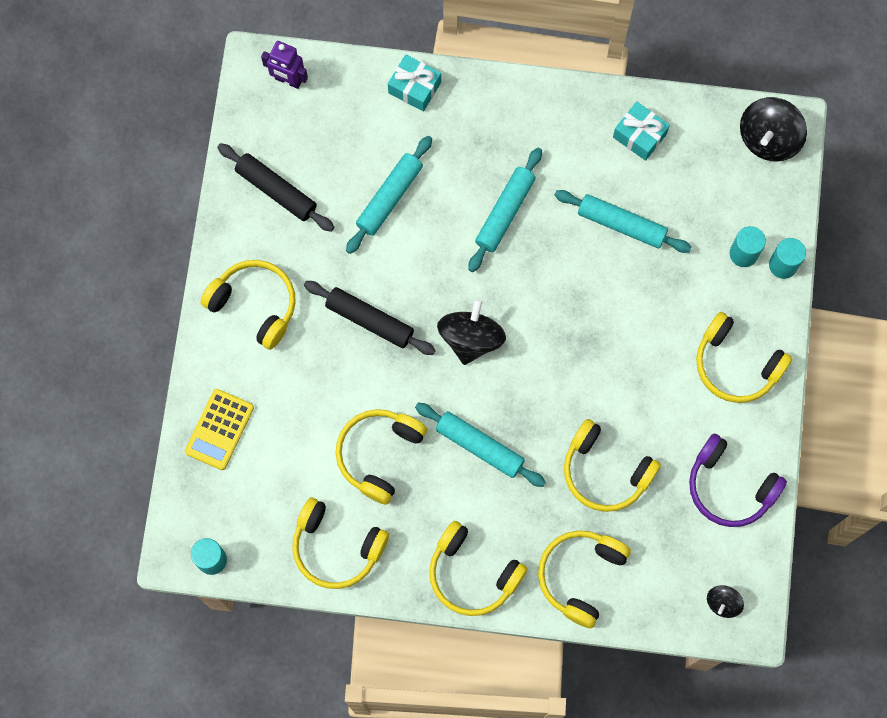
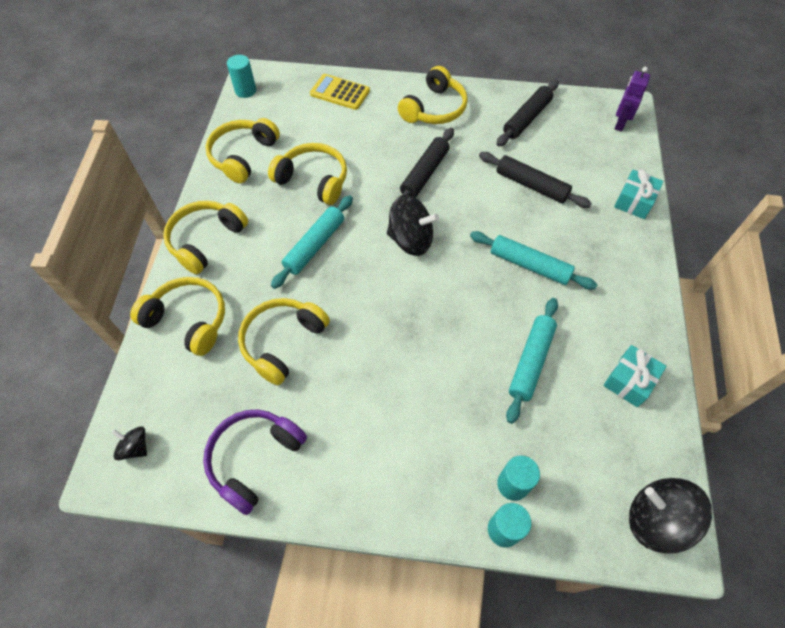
camera: 90 degrees right, 15 degrees down
turquoise rolling pin [346,136,432,254] -> black rolling pin [479,152,592,208]
yellow headphones [696,312,792,403] -> none

